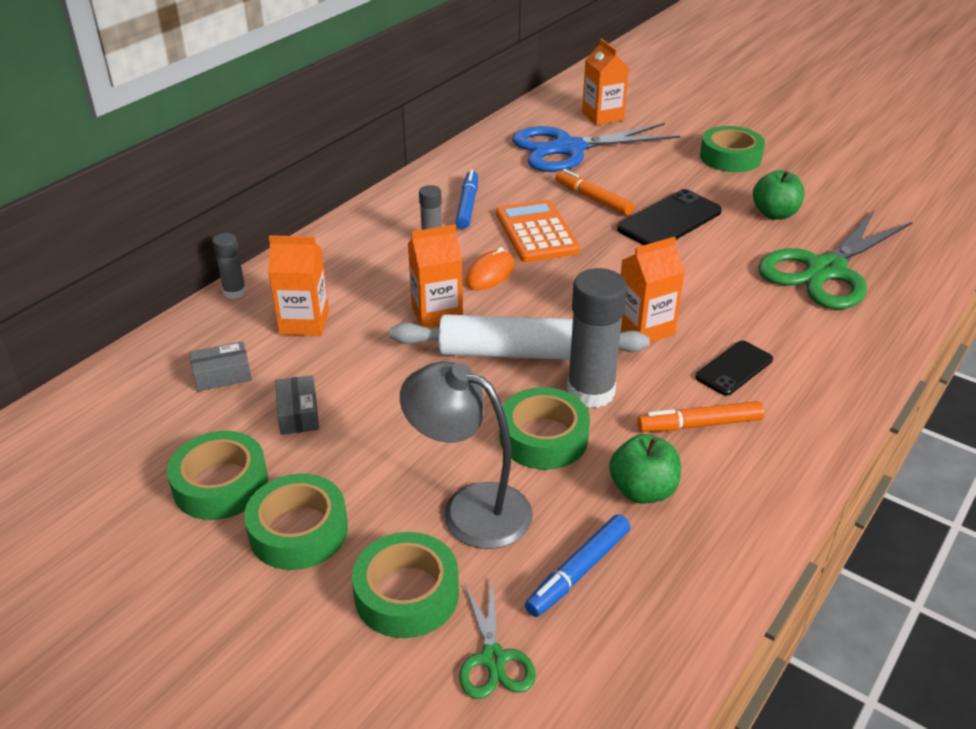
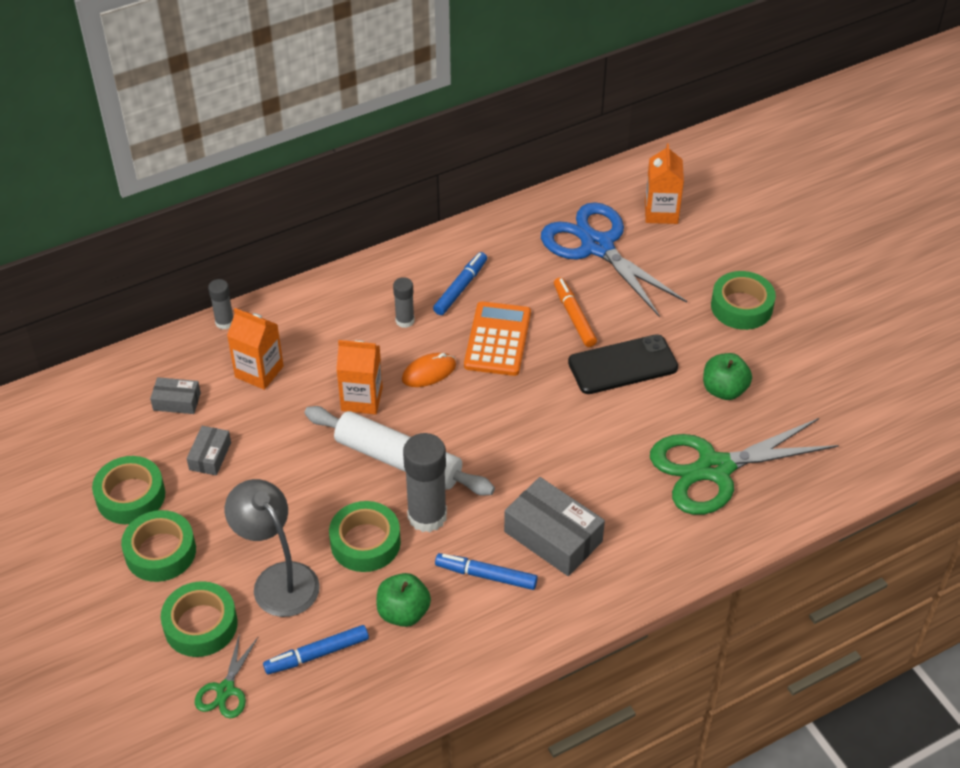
camera: 25 degrees right, 10 degrees up
blue scissors [512,123,680,172] -> blue scissors turned 45 degrees clockwise [541,202,687,317]
orange carton [621,237,685,343] -> none
orange marker [637,401,764,432] -> blue marker [435,553,538,590]
black phone [695,341,773,396] -> grey box [504,477,605,576]

